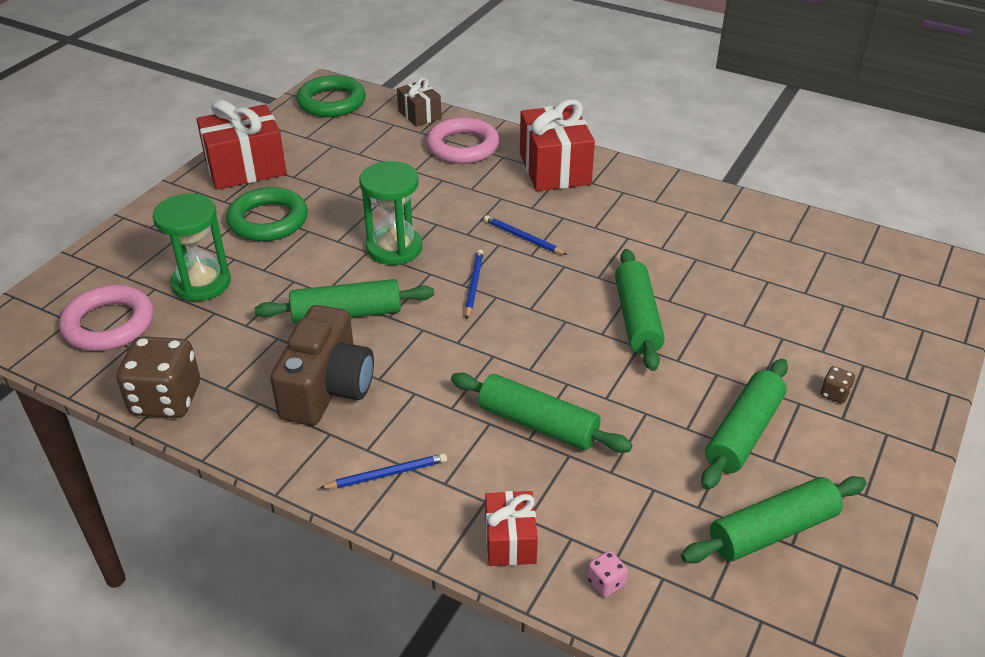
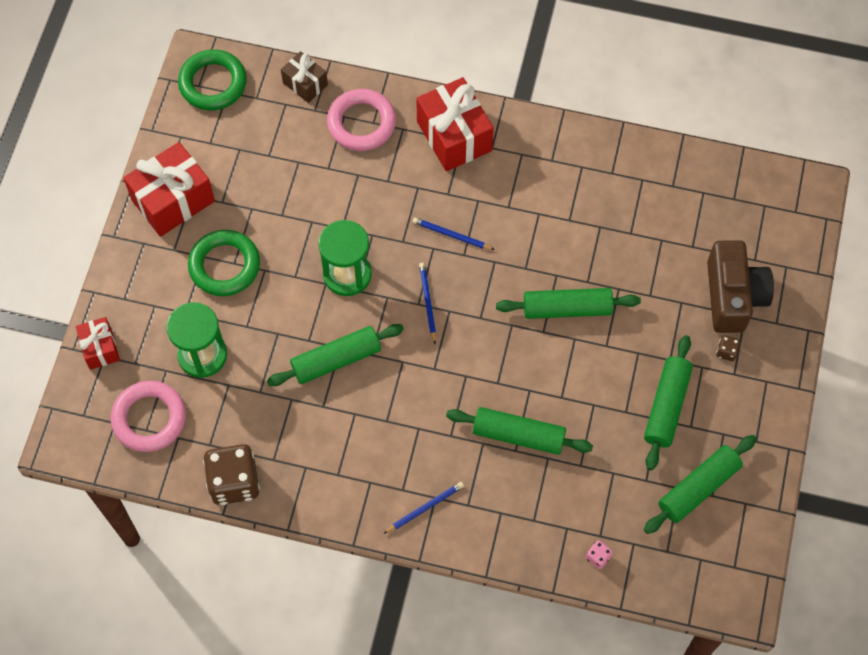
camera: 15 degrees left, 25 degrees up
brown camera [270,305,374,425] -> brown camera moved to [707,240,774,333]
red gift [485,491,538,566] -> red gift moved to [76,317,120,370]
green rolling pin [615,249,665,371] -> green rolling pin turned 75 degrees counterclockwise [496,288,641,319]

